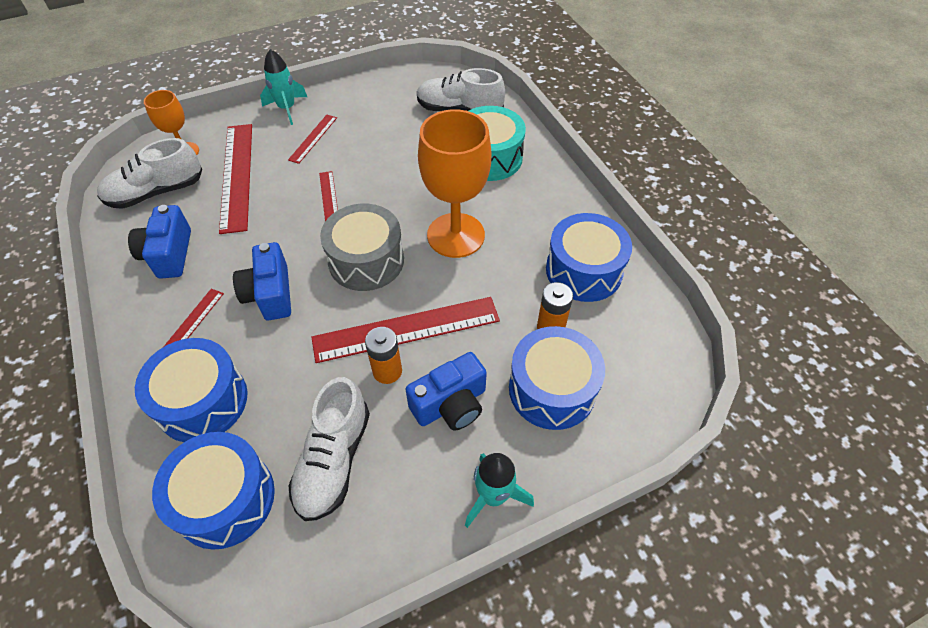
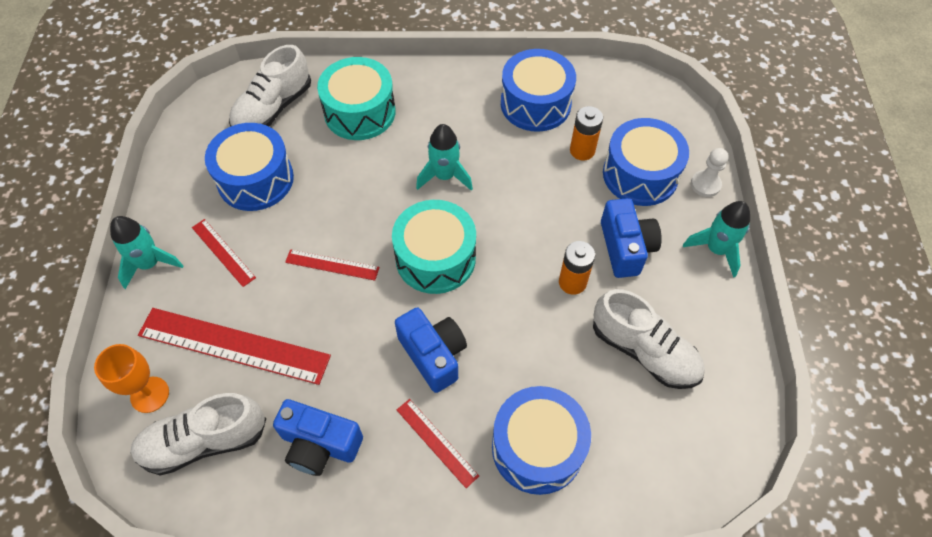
camera: 65 degrees left, 5 degrees up
white shoe [97,138,202,209] -> white shoe turned 75 degrees clockwise [130,393,266,476]
blue drum [152,432,275,550] -> blue drum moved to [205,123,294,211]
blue camera [233,242,291,320] -> blue camera turned 135 degrees counterclockwise [395,307,467,393]
red ruler [311,297,500,363] -> none
grey drum [320,204,404,291] -> turquoise drum [392,200,476,294]
orange goblet [418,109,491,258] -> turquoise rocket [416,124,473,191]
none -> white pawn [691,148,729,197]

